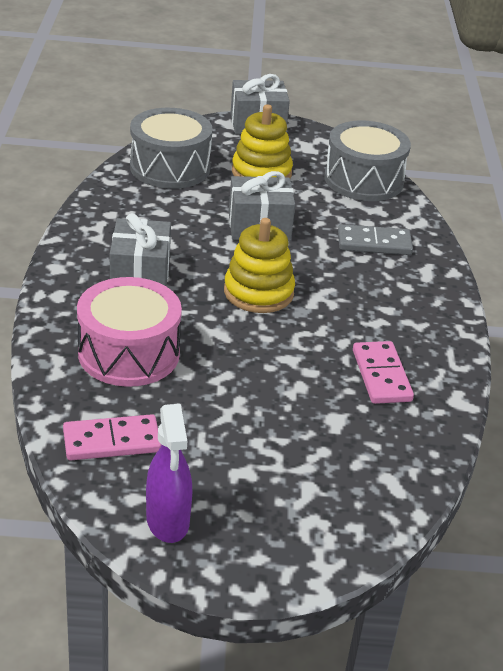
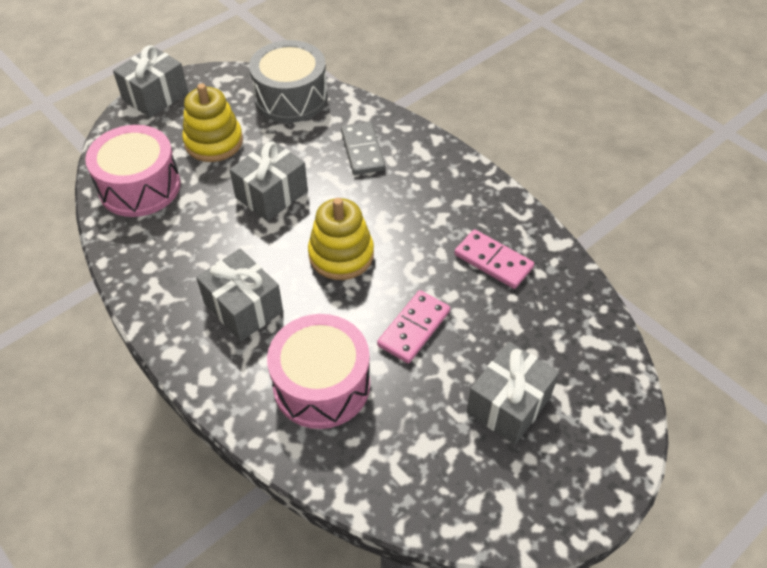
camera: 40 degrees left, 15 degrees up
pink domino [63,414,162,461] -> pink domino moved to [377,290,450,363]
grey drum [130,108,213,189] -> pink drum [85,125,181,217]
purple spray bottle [146,404,192,543] -> none
grey domino [338,224,413,255] -> grey domino turned 60 degrees counterclockwise [341,122,385,175]
none -> grey gift [467,342,559,445]

